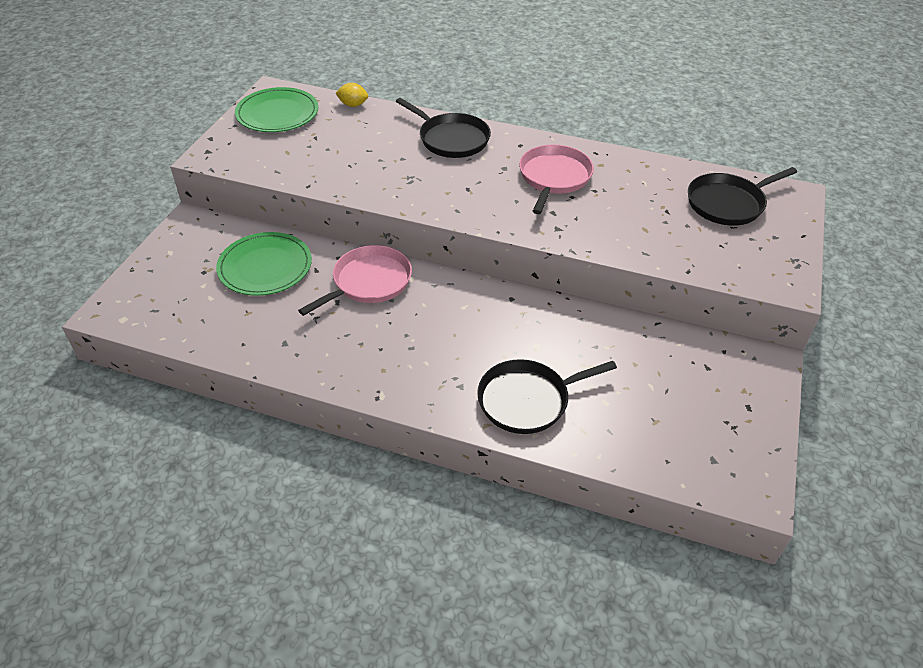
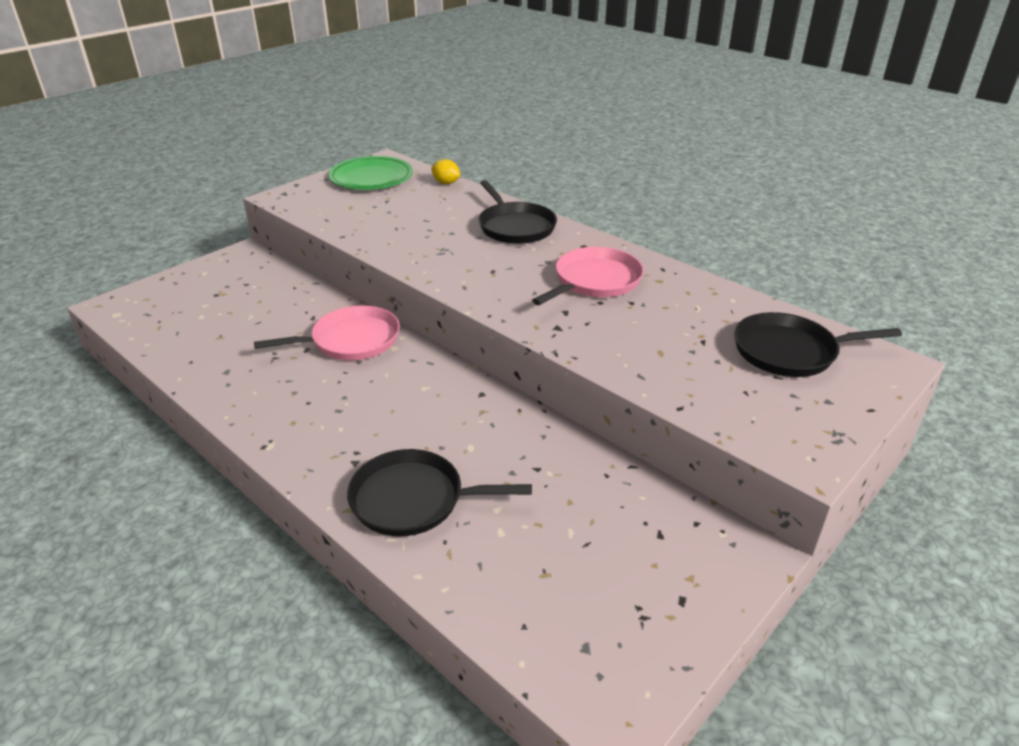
camera: 25 degrees right, 10 degrees down
green plate [216,232,312,296] -> none

